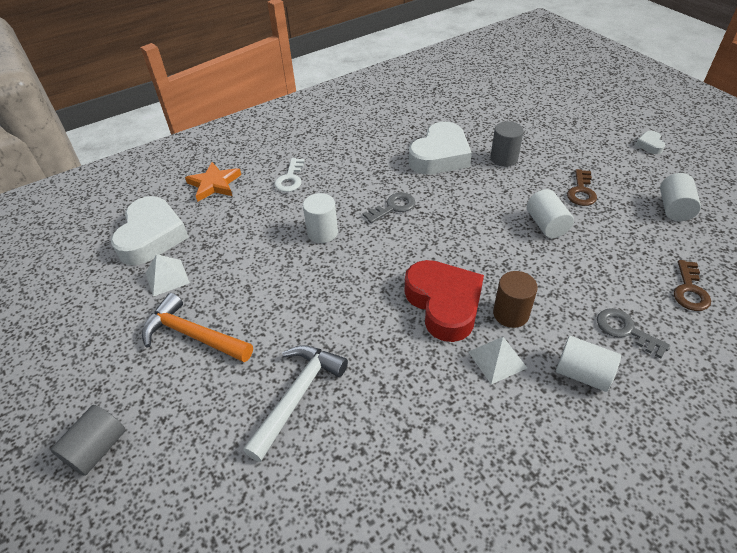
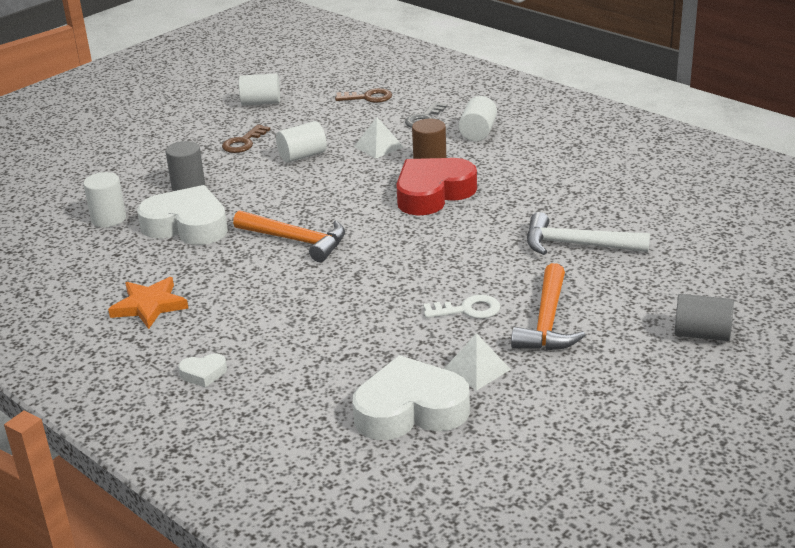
camera: 105 degrees left, 15 degrees down
orange star [185,162,241,202] -> orange star moved to [108,277,189,329]
white key [274,158,305,192] -> white key moved to [424,295,500,319]
white cylinder [303,193,338,243] -> white cylinder moved to [83,172,126,227]
grey key [363,192,415,223] -> orange hammer [233,210,345,262]
white pyramid [469,337,527,384] -> white pyramid moved to [354,117,403,159]
brown key [567,169,597,206] -> brown key turned 120 degrees clockwise [222,124,270,153]
white heart [635,131,665,154] -> white heart moved to [178,353,227,388]

